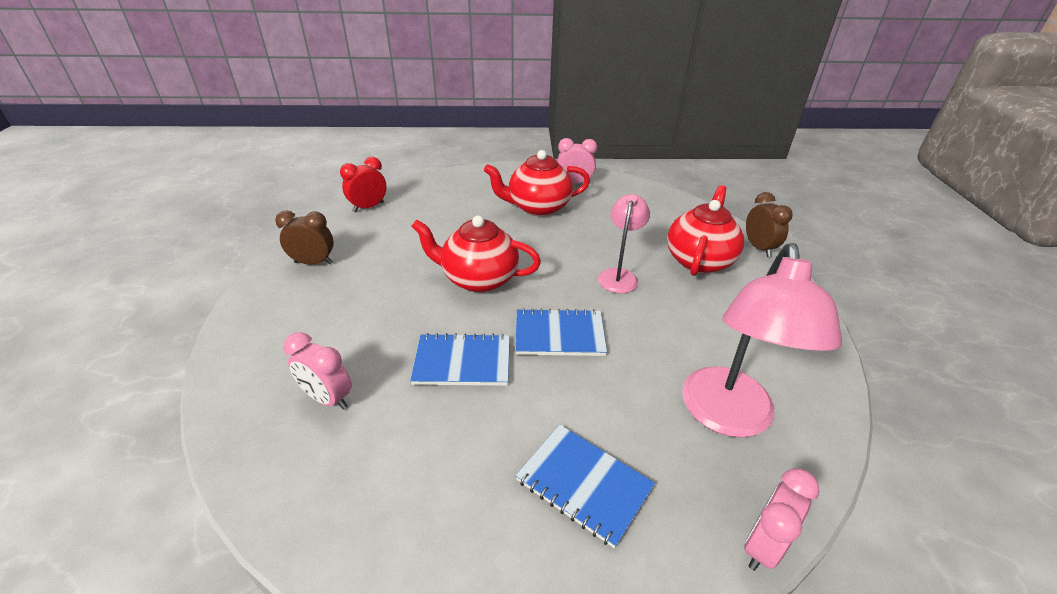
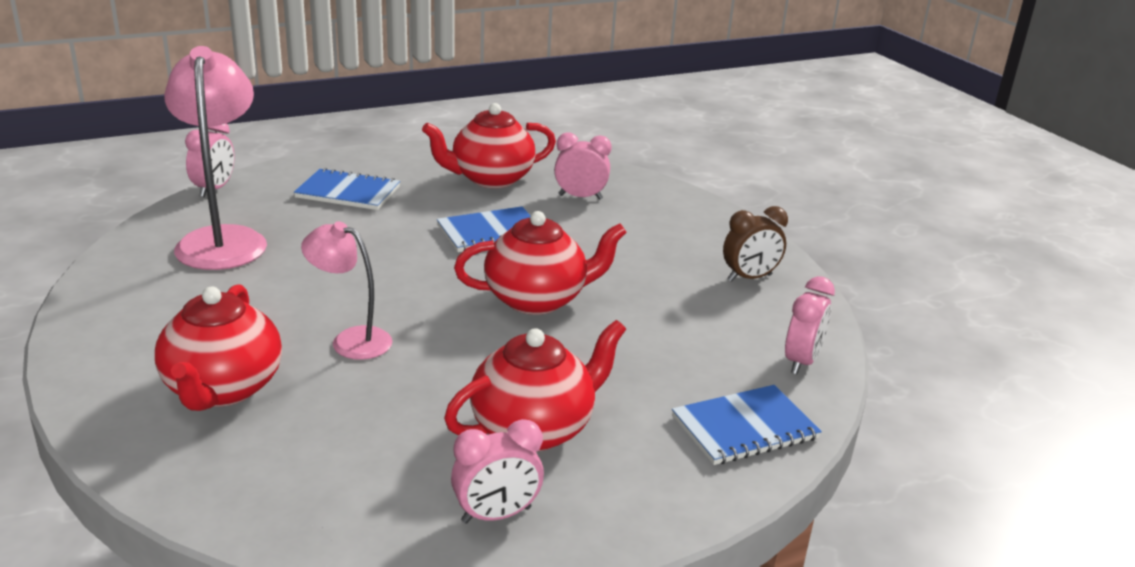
camera: 155 degrees right, 10 degrees down
red clock [340,157,387,212] -> pink clock [785,276,835,374]
blue notebook [515,308,607,356] -> blue notebook moved to [672,385,822,465]
pink lamp [598,194,650,293] -> pink lamp turned 120 degrees clockwise [301,221,393,360]
brown clock [746,192,793,257] -> none
none -> red teapot [422,103,556,188]

